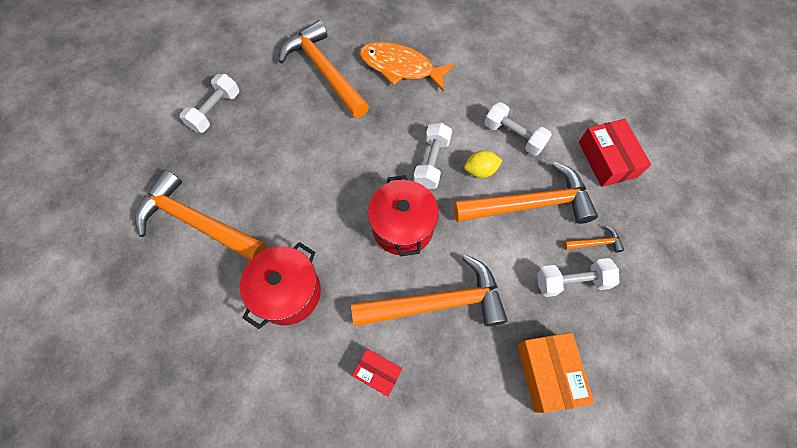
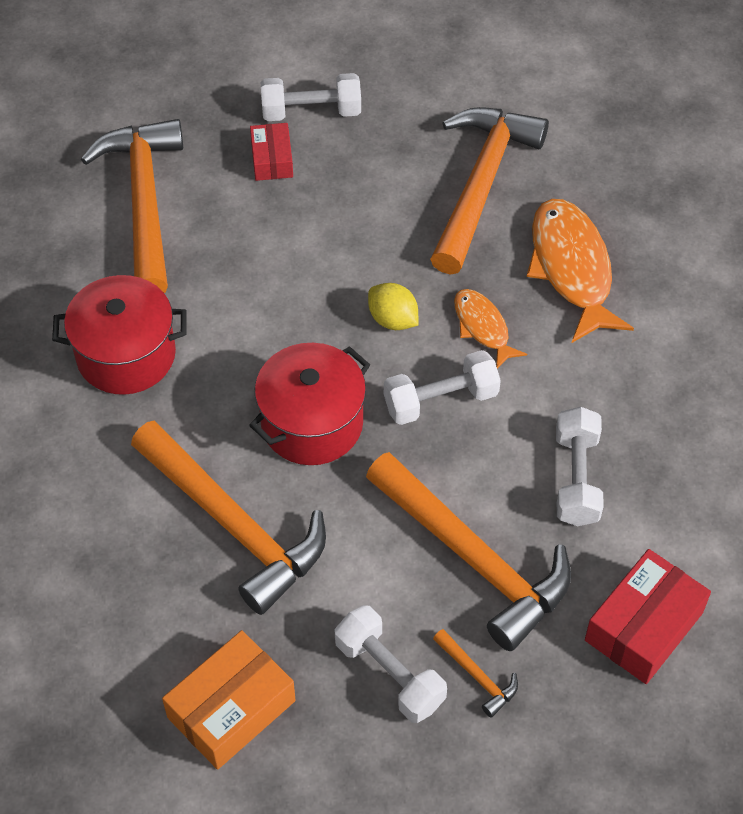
camera: 55 degrees right, 10 degrees down
red box [352,349,402,397] -> red box moved to [250,123,293,181]
yellow lemon [464,150,502,178] -> yellow lemon moved to [368,283,419,330]
none -> orange fish [454,289,527,369]

